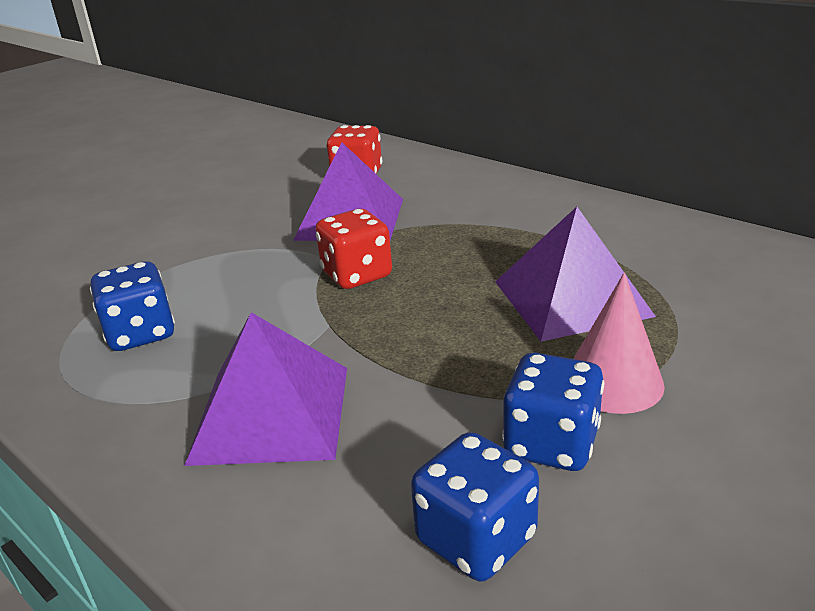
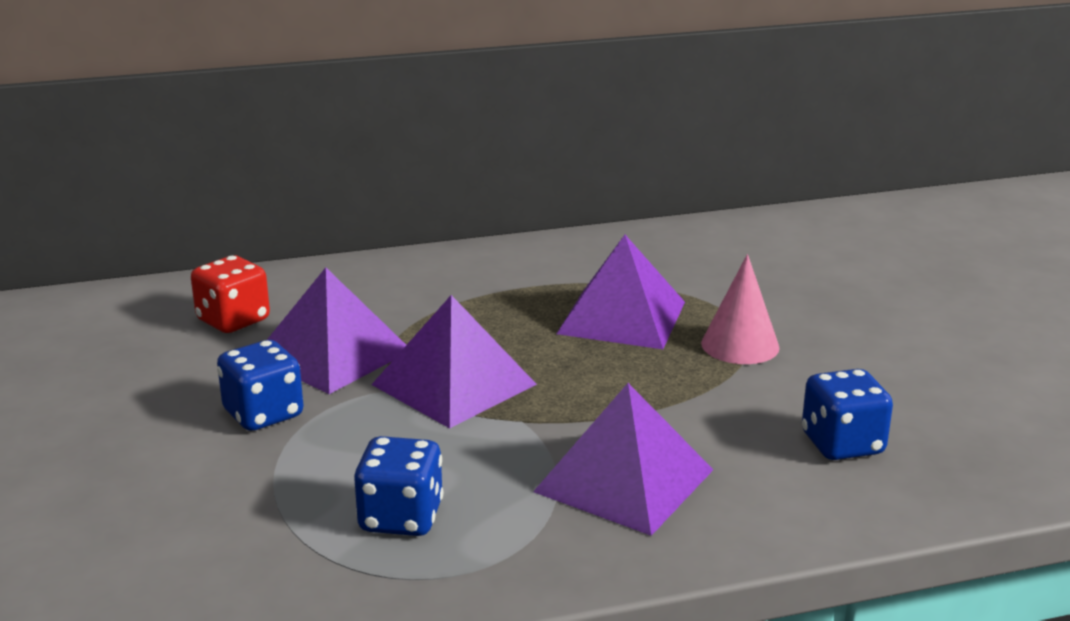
camera: 60 degrees left, 5 degrees down
red dice [316,209,392,289] -> purple pyramid [371,295,537,428]
blue dice [502,353,604,471] -> blue dice moved to [217,340,304,431]

